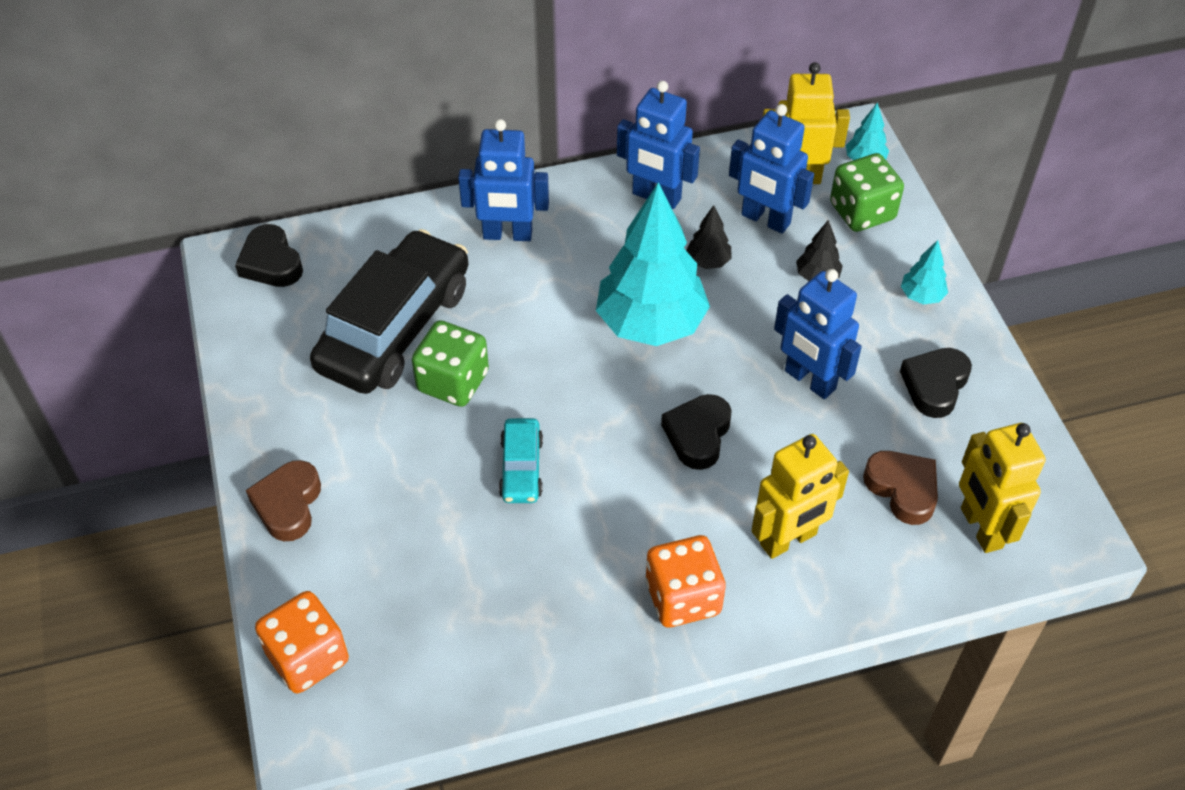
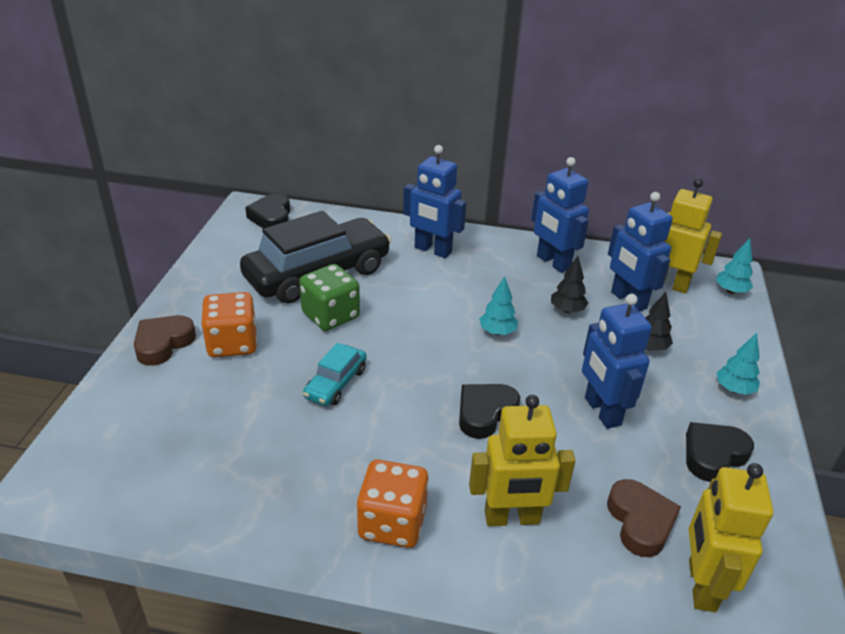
camera: 25 degrees right, 15 degrees down
orange dice [255,591,349,693] -> orange dice moved to [202,292,257,358]
turquoise tree [596,182,710,346] -> turquoise tree [479,276,518,335], size x0.42
green dice [830,153,904,232] -> none

